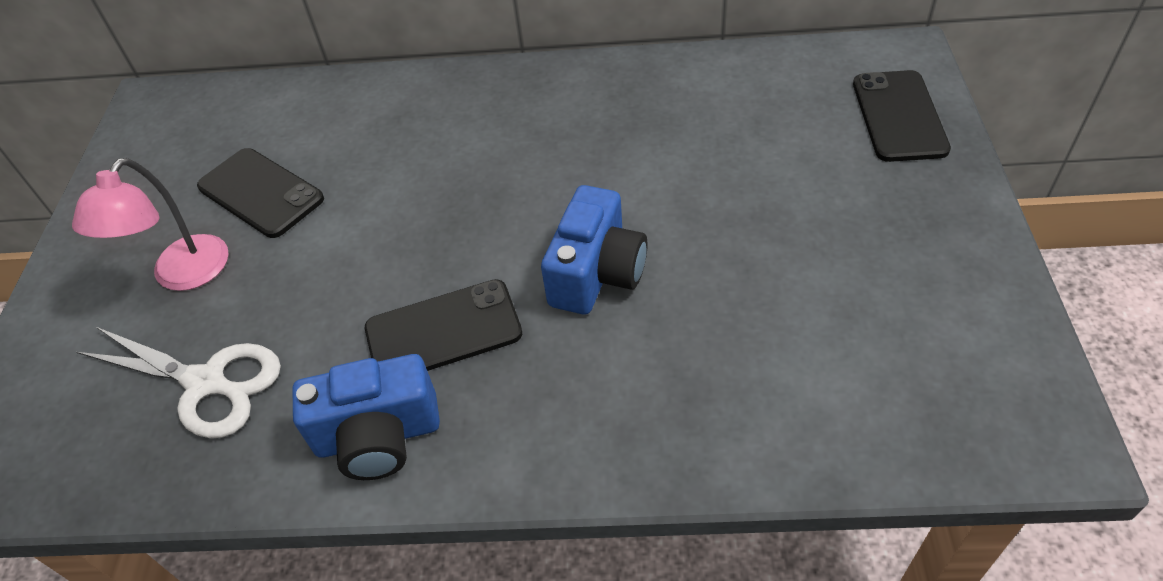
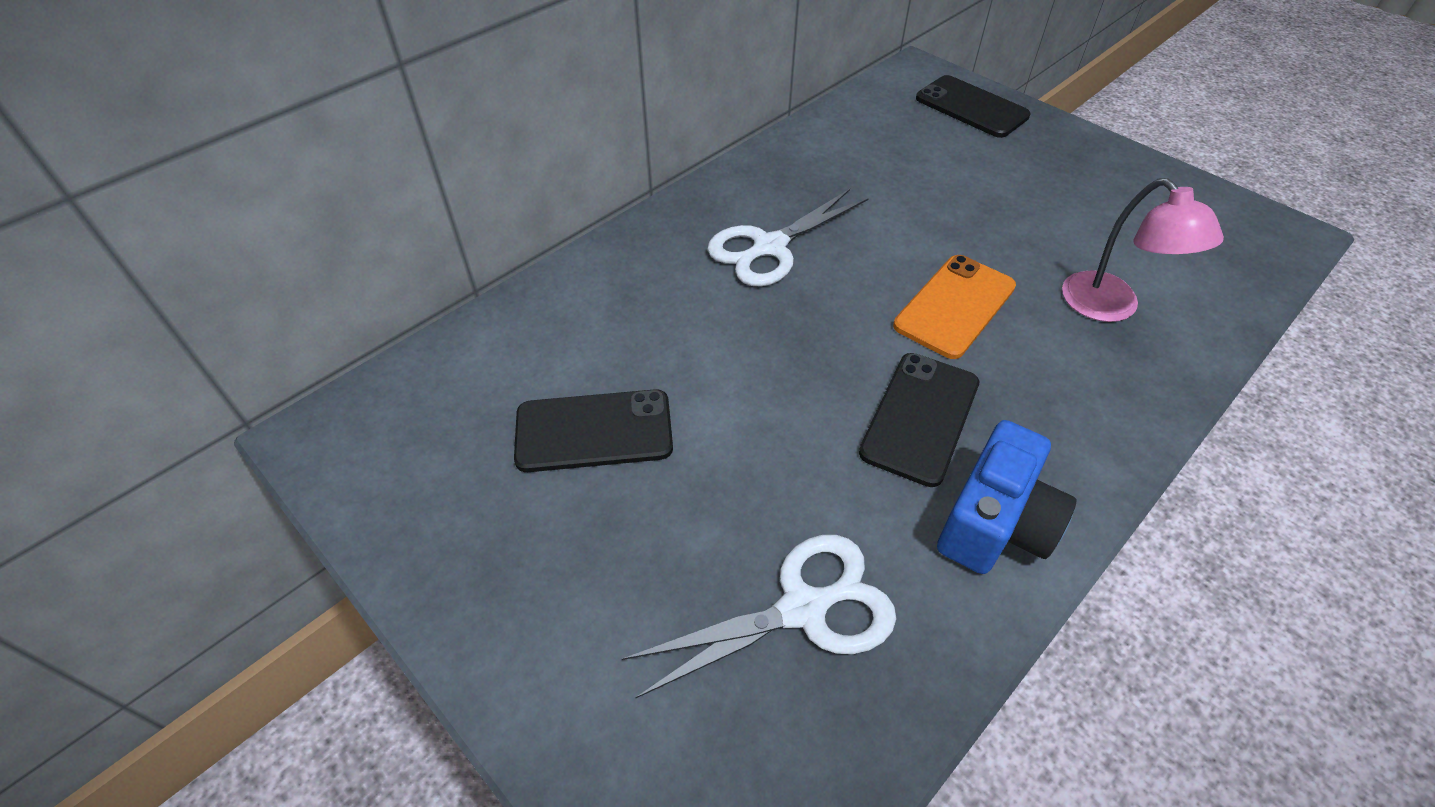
camera: 50 degrees left, 0 degrees up
pink lamp [72,158,229,291] -> pink lamp moved to [1062,178,1224,322]
blue camera [541,185,648,314] -> orange phone [893,255,1016,359]
none -> white scissors [707,189,869,286]

